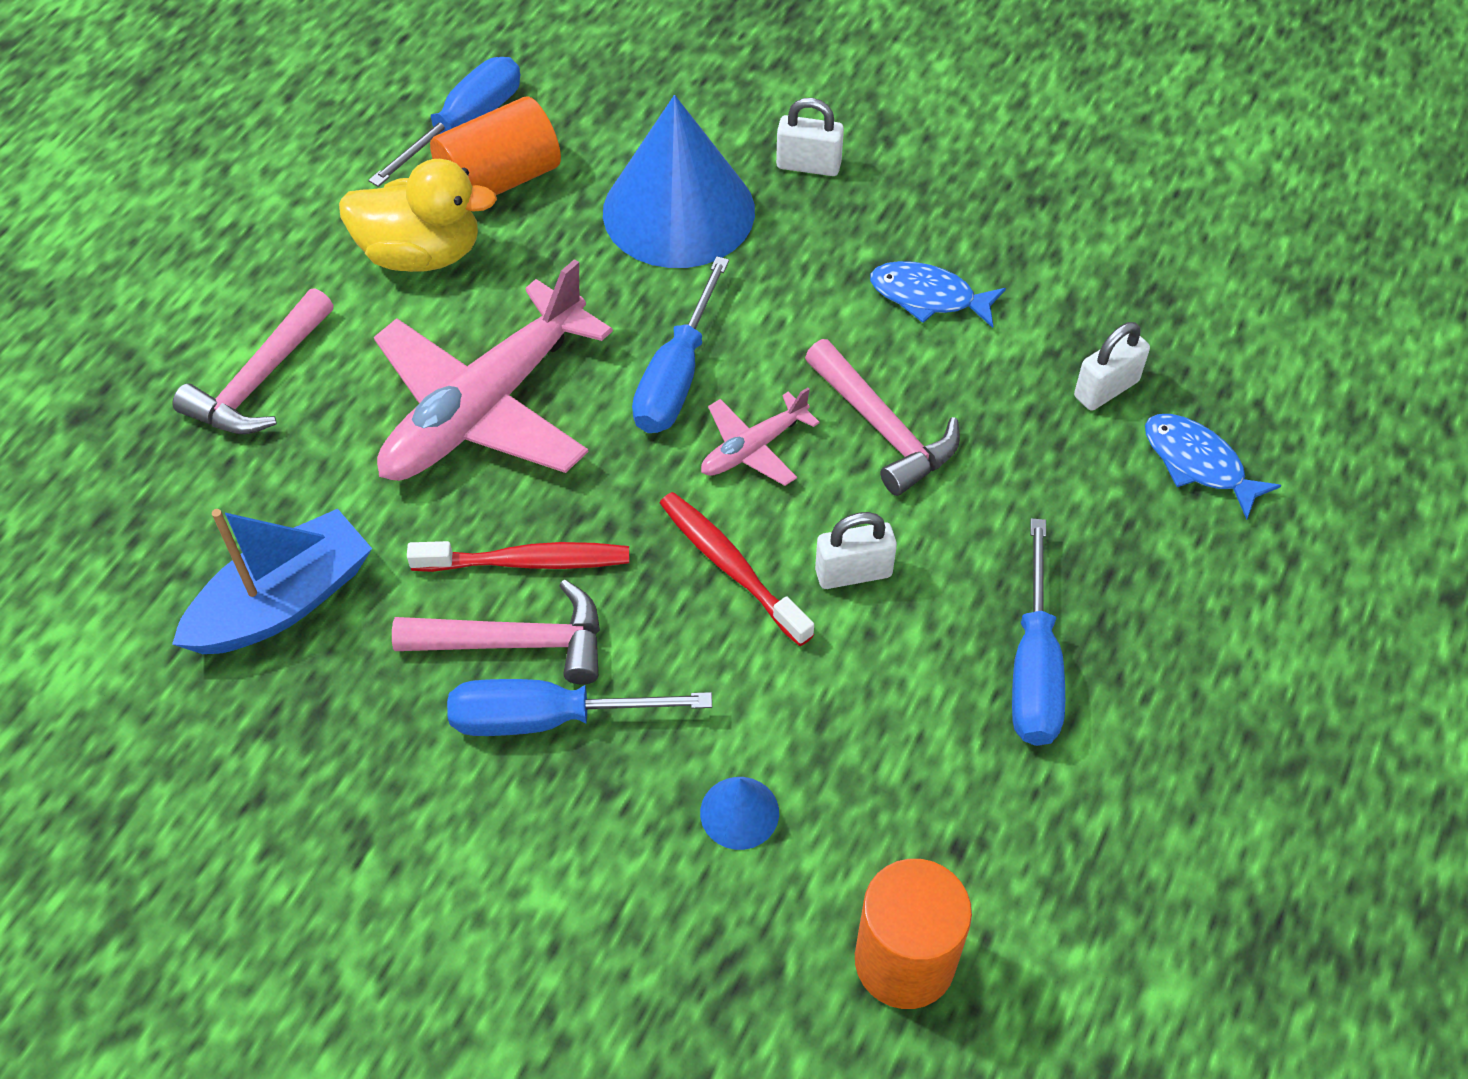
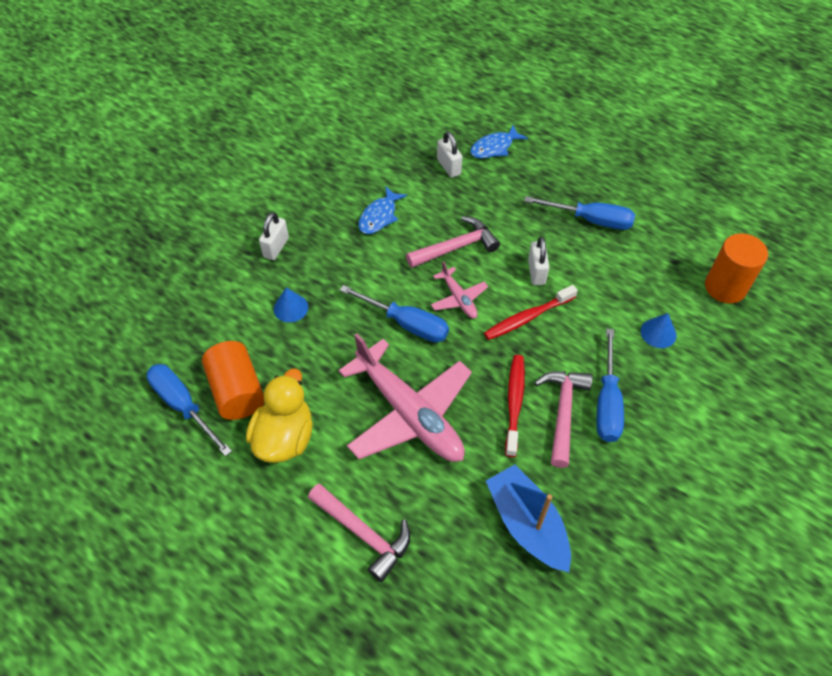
camera: 80 degrees left, 0 degrees up
blue cone [603,95,755,268] -> blue cone [274,287,308,322], size x0.41

